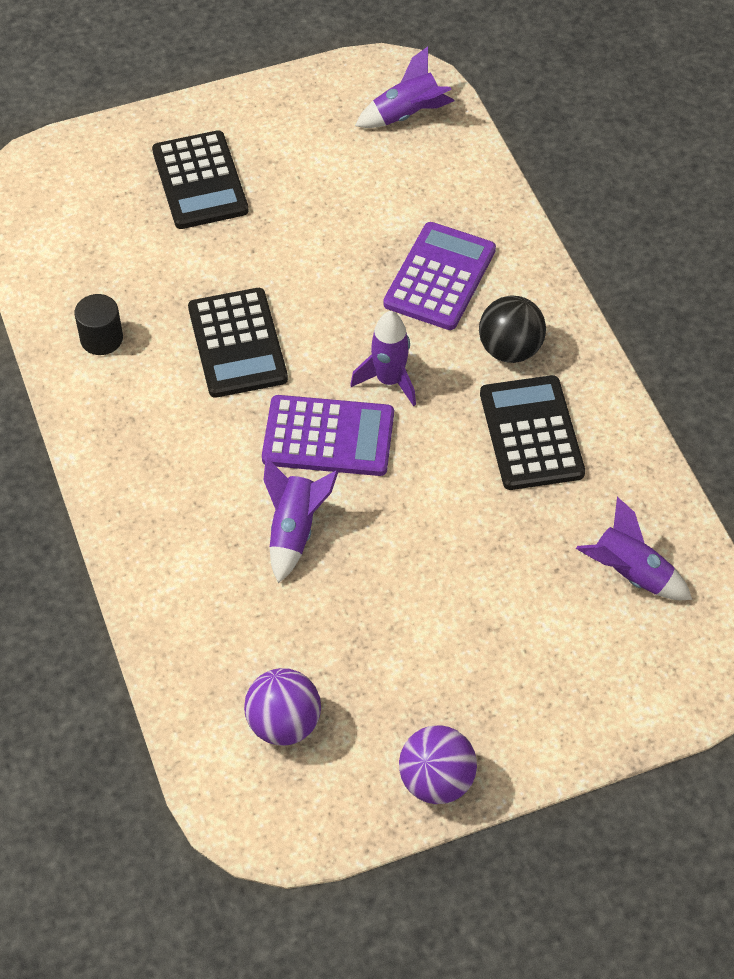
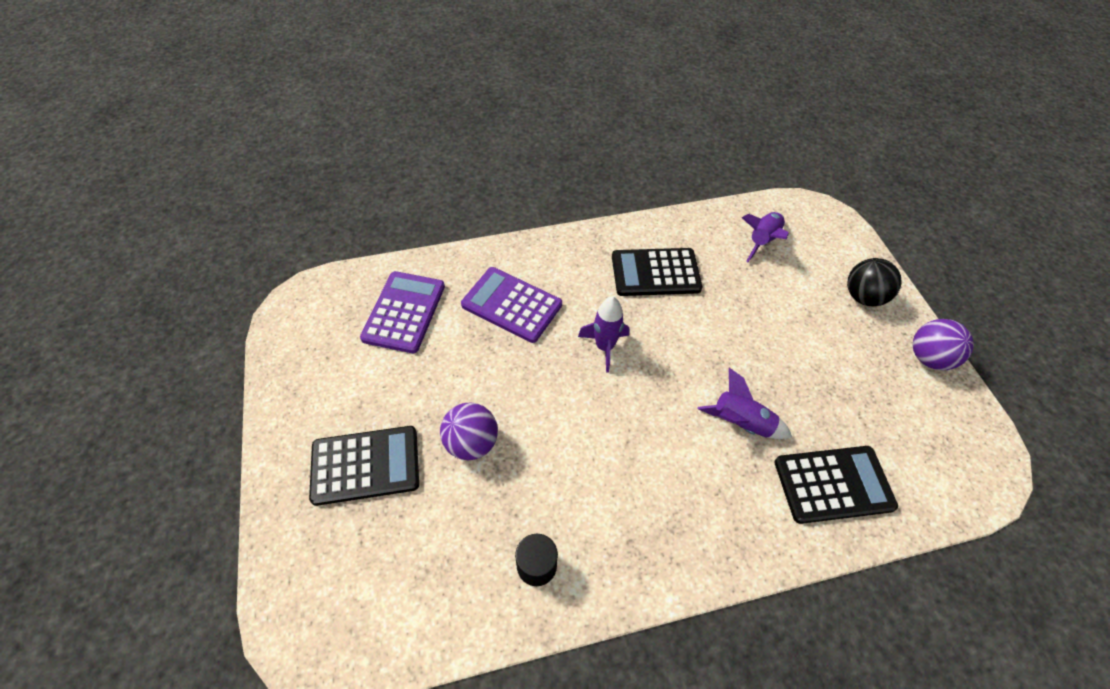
camera: 85 degrees left, 0 degrees up
black calculator [188,288,288,398] -> black calculator moved to [774,446,898,524]
purple ball [244,668,321,746] -> purple ball moved to [440,403,498,460]
purple calculator [262,395,394,476] -> purple calculator moved to [360,271,445,353]
purple rocket [355,47,454,128] -> none
black ball [479,296,546,363] -> black ball moved to [847,258,902,306]

